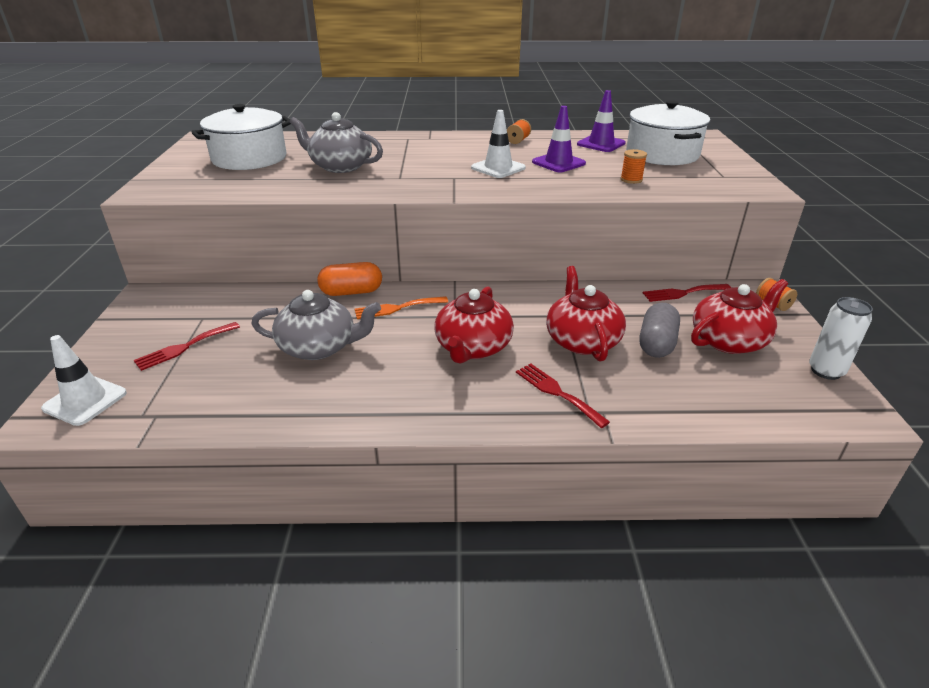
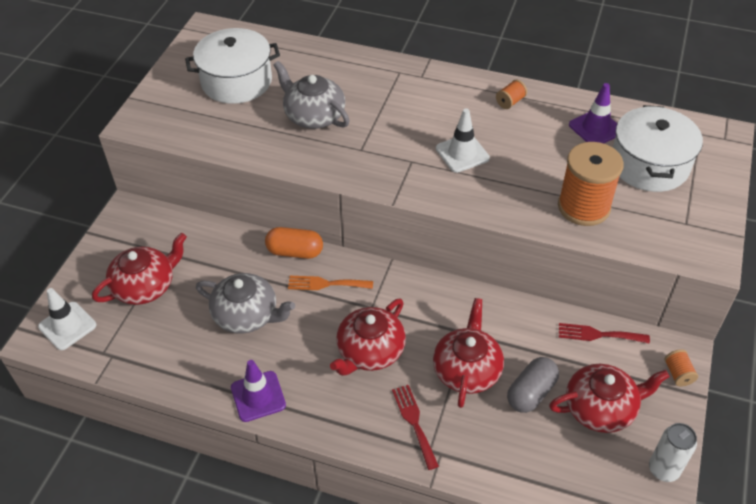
camera: 20 degrees right, 15 degrees up
red fork [134,322,240,371] -> red teapot [92,233,187,305]
purple traffic cone [532,106,586,172] -> purple traffic cone moved to [231,360,286,422]
orange spool [621,149,647,184] -> orange spool [558,142,624,226], size x2.33

